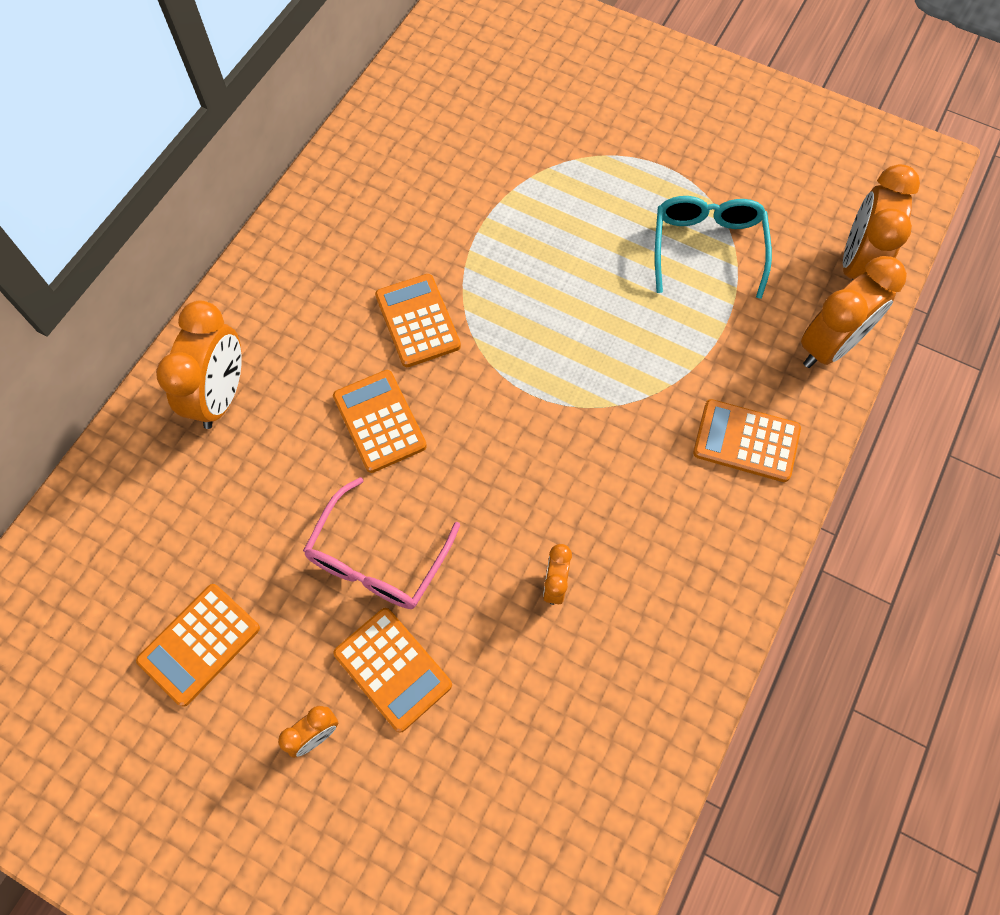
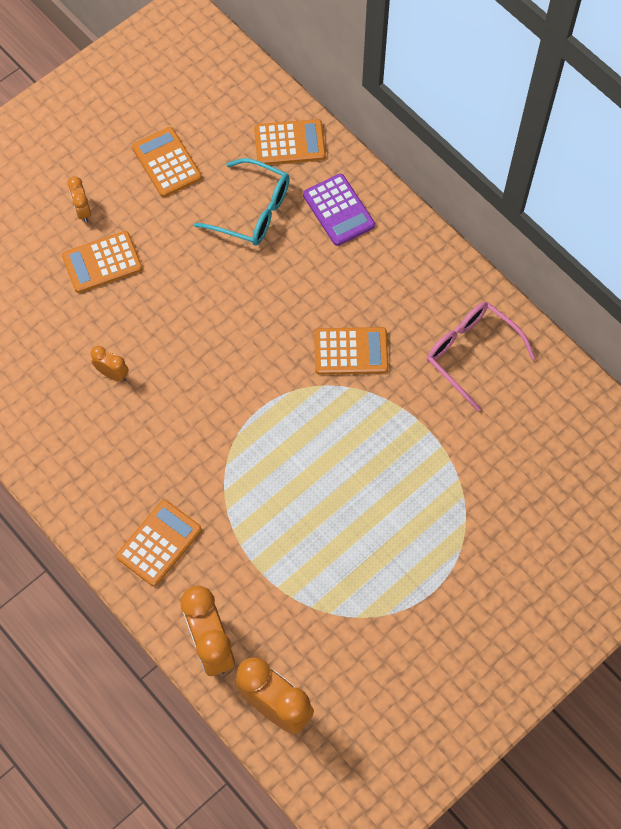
camera: 110 degrees right, 0 degrees up
orange clock [156,300,242,429] -> purple calculator [303,174,375,246]
pink glasses [303,477,460,609] -> pink glasses moved to [427,302,535,411]
orange calculator [333,370,427,473] -> orange calculator moved to [254,119,326,165]
turquoise glasses [655,196,772,299] -> turquoise glasses moved to [194,158,290,246]

